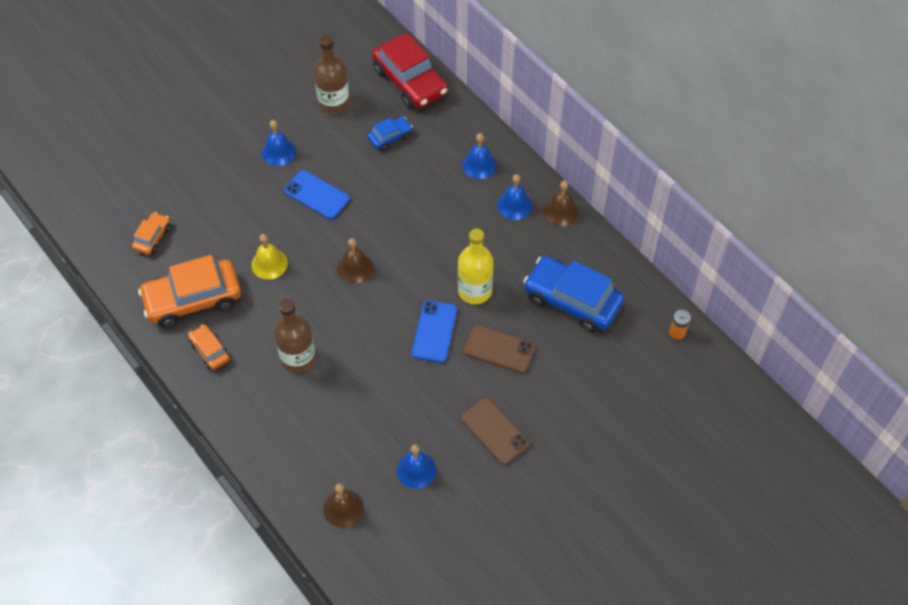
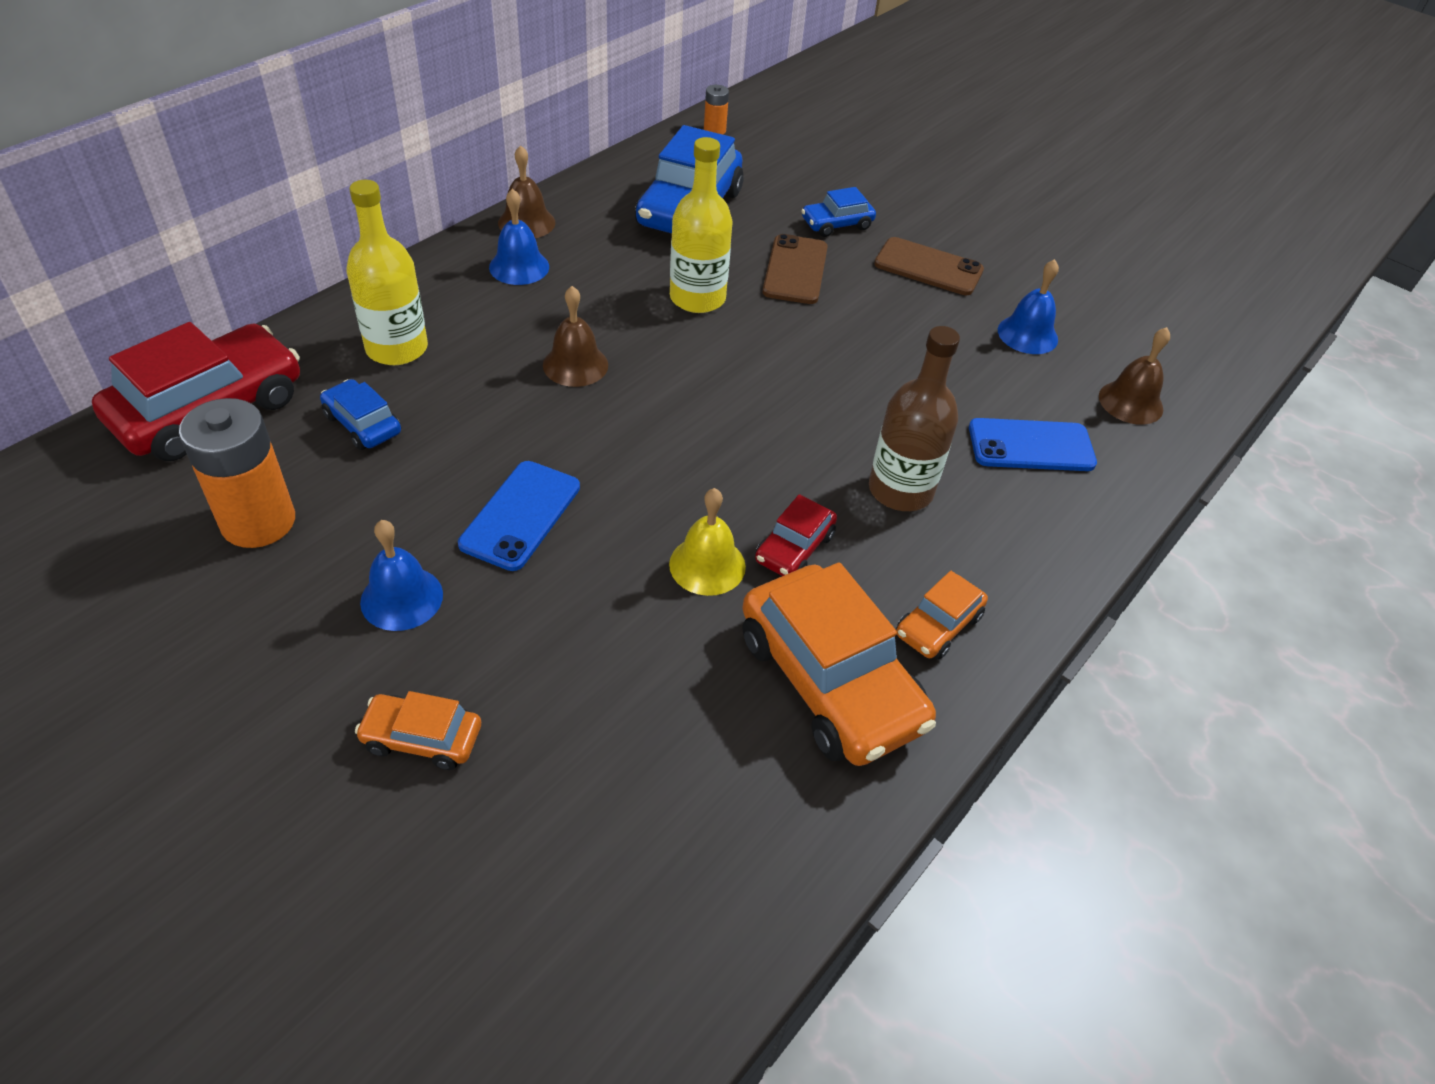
camera: 105 degrees left, 10 degrees down
orange car [132,212,171,255] -> orange car moved to [355,691,481,770]
brown bottle [314,35,350,114] -> orange battery [179,398,295,548]
brown bell [337,238,374,284] -> brown bell moved to [543,286,608,387]
blue phone [411,300,457,363] -> blue phone moved to [969,418,1097,471]
brown phone [461,397,530,465] -> brown phone turned 75 degrees clockwise [874,237,984,295]
blue bell [462,133,497,179] -> none
none -> yellow bottle [347,180,428,365]
none -> red car [755,494,837,576]
none -> blue car [801,187,876,237]

